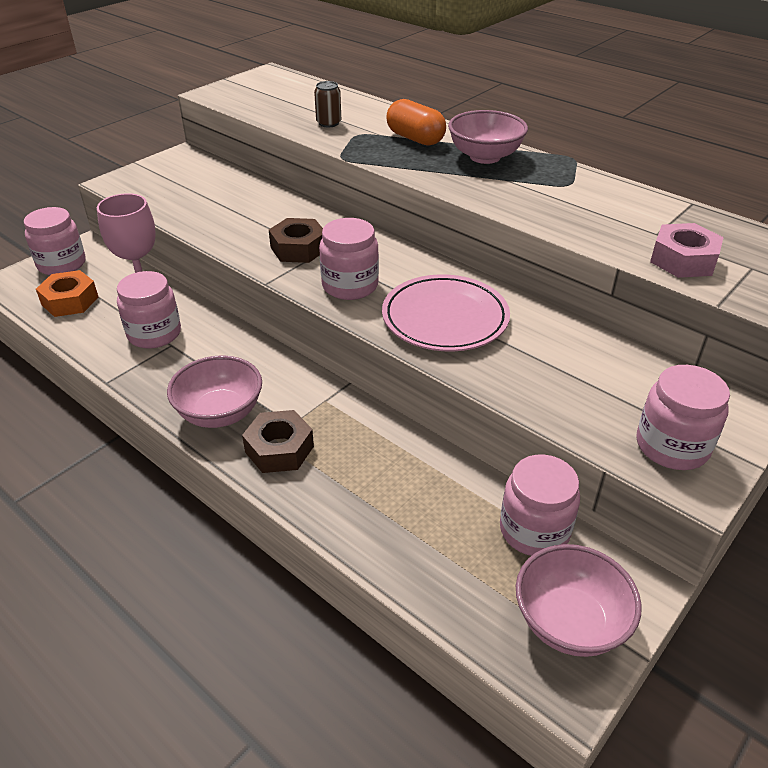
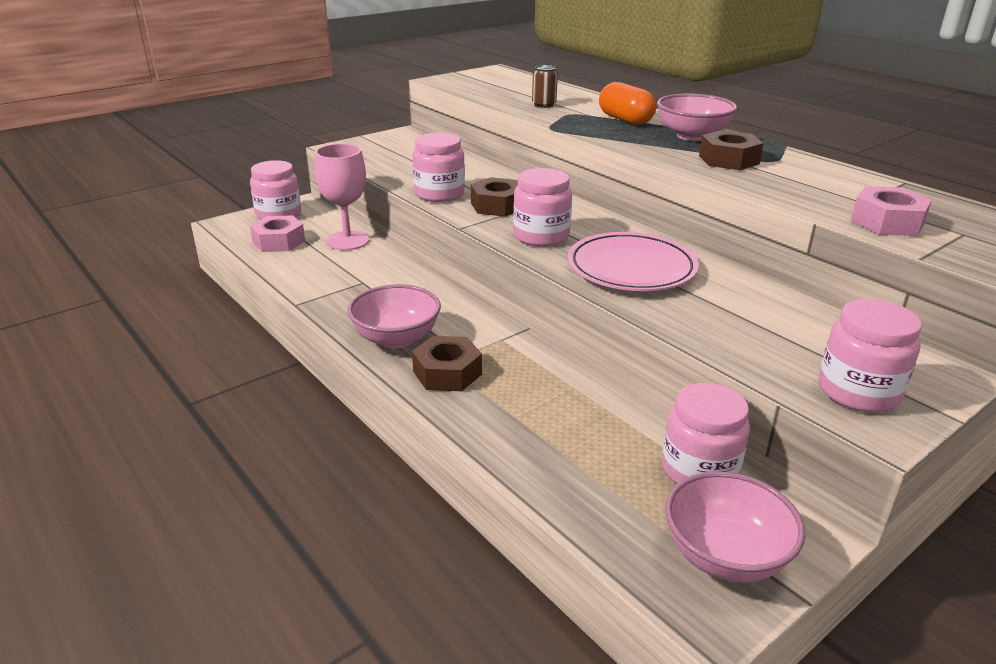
camera: 10 degrees right, 10 degrees down
orange nut [36,270,98,317] -> pink nut [250,215,305,252]
pink jar [117,271,181,349] -> pink jar moved to [412,133,465,202]
none -> brown nut [699,130,764,170]

